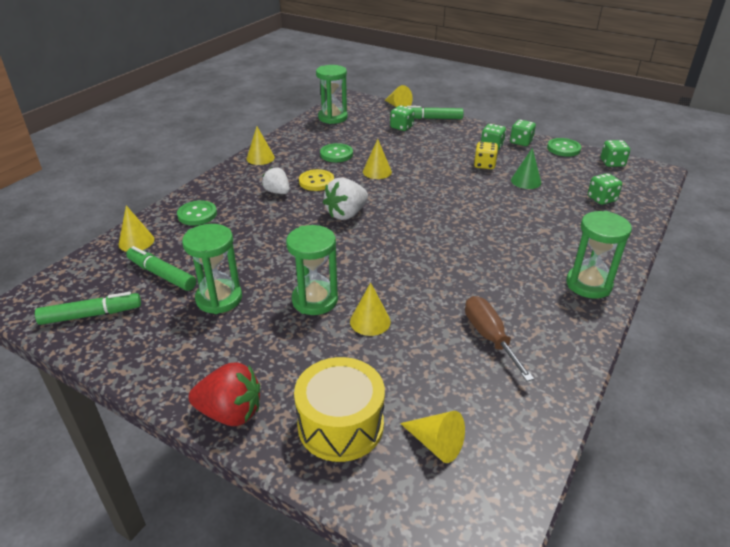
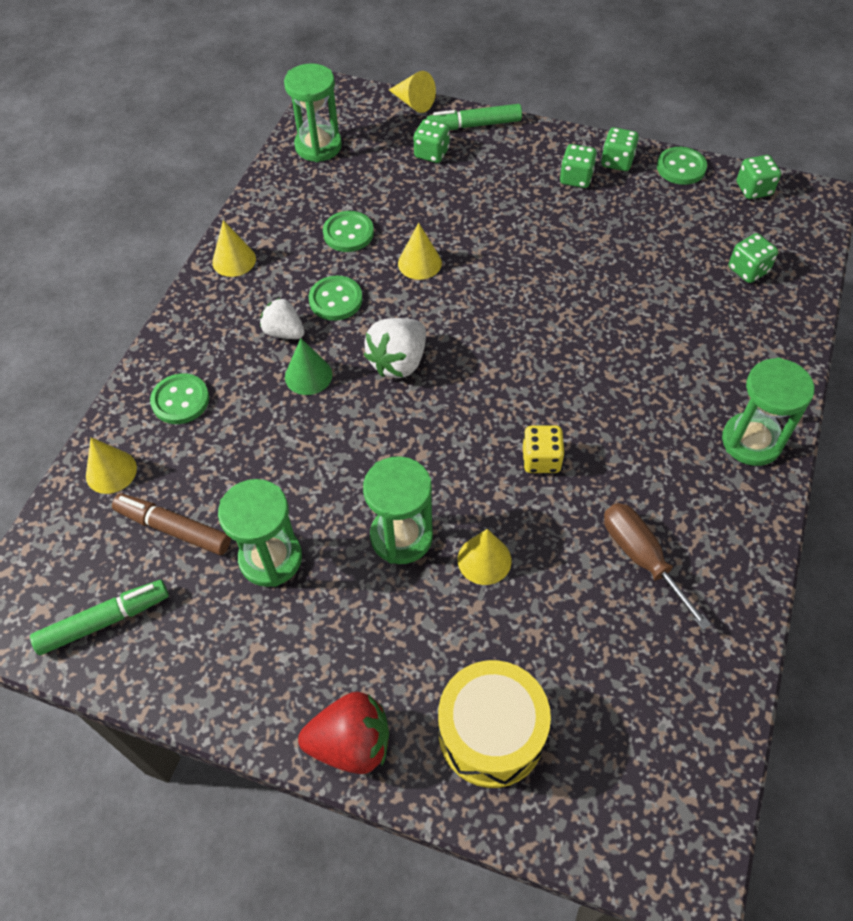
camera: 10 degrees left, 20 degrees up
green marker [126,246,196,291] -> brown marker [112,494,231,555]
yellow button [299,169,334,191] -> green button [309,276,363,321]
yellow cone [400,411,465,463] -> none
yellow dice [474,142,498,169] -> yellow dice moved to [523,426,565,473]
green cone [511,148,541,189] -> green cone moved to [285,338,332,395]

